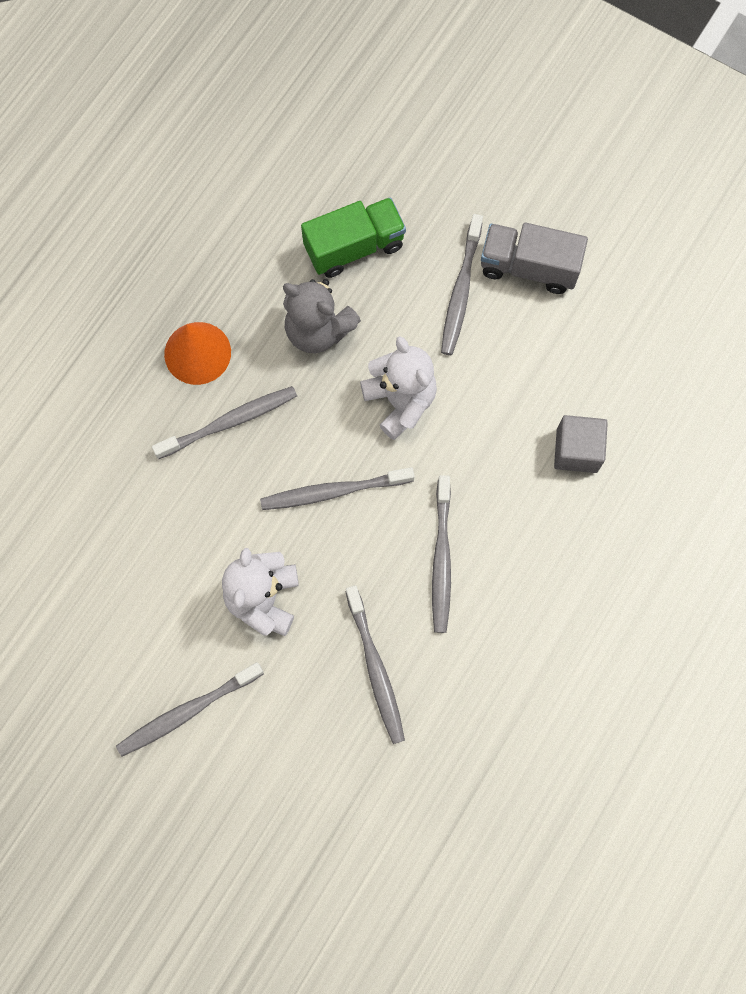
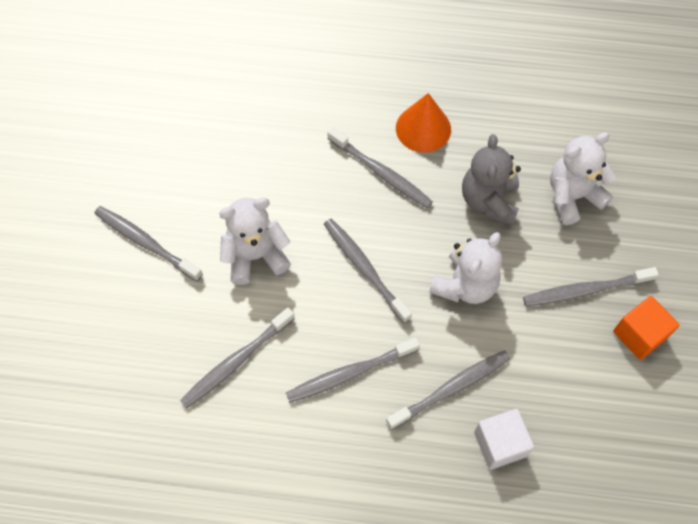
camera: 65 degrees right, 10 degrees down
green truck [301,197,406,278] -> white teddy bear [550,132,616,225]
grey truck [481,223,588,294] -> orange cube [613,296,679,360]
grey cube [554,415,608,473] -> white cube [474,409,534,470]
none -> grey toothbrush [386,350,510,430]

